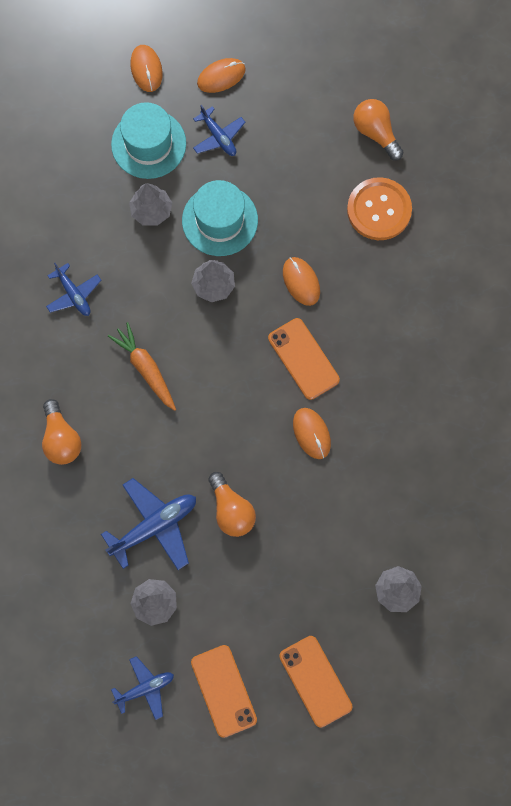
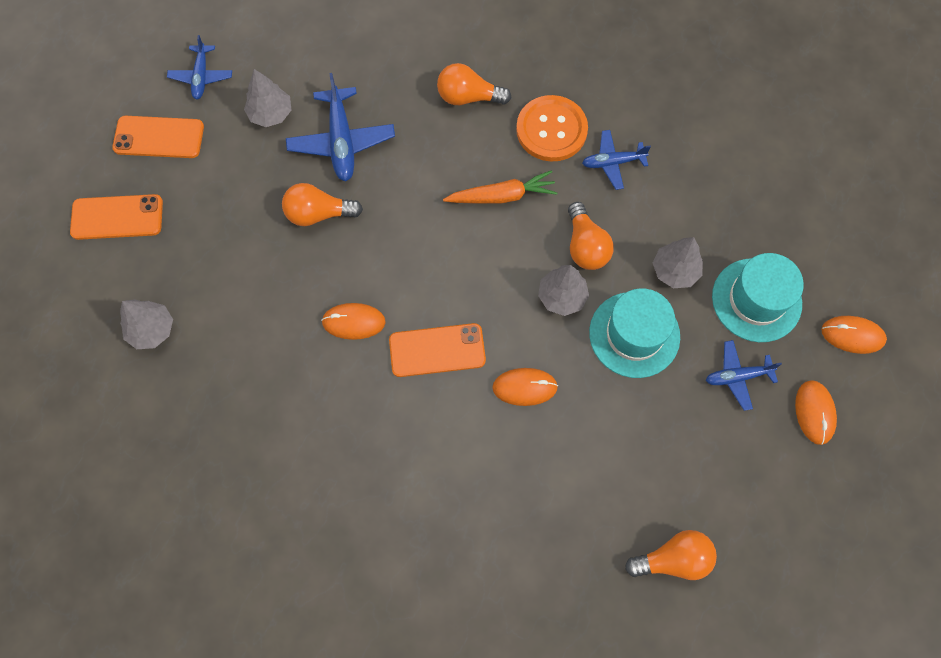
camera: 115 degrees right, 5 degrees down
orange button [347,177,412,240] -> orange button moved to [516,95,588,162]
none -> orange light bulb [568,202,614,270]

